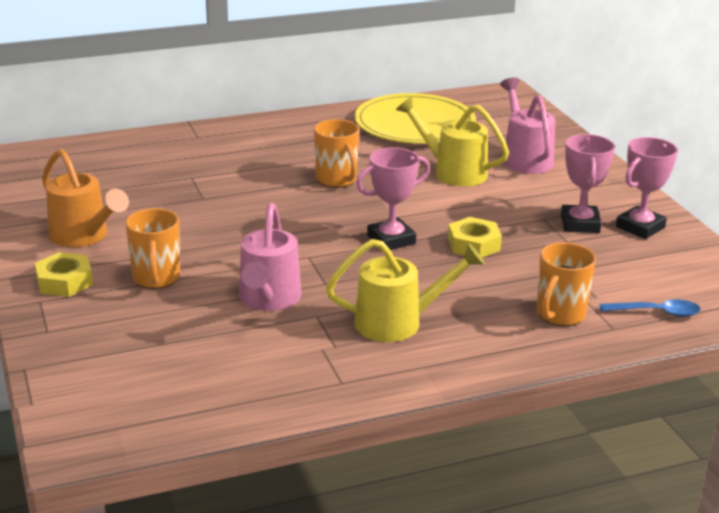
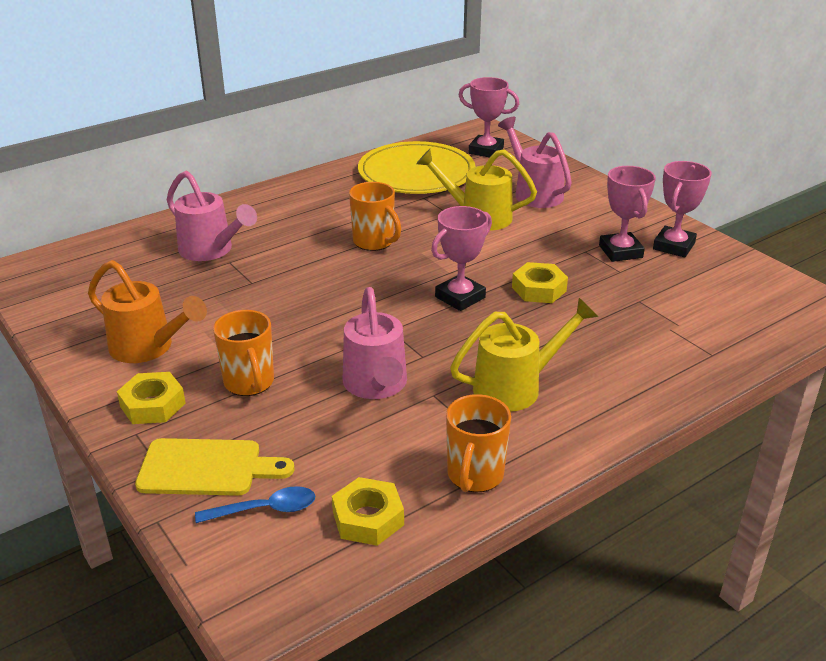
camera: 15 degrees left, 5 degrees up
orange mug [537,242,596,326] -> orange mug moved to [446,394,511,492]
blue spoon [600,299,701,317] -> blue spoon moved to [195,486,315,523]
none -> yellow cutting board [135,438,295,496]
none -> pink watering can [167,171,257,261]
none -> yellow nut [332,477,404,546]
none -> pink trophy [459,77,519,157]

